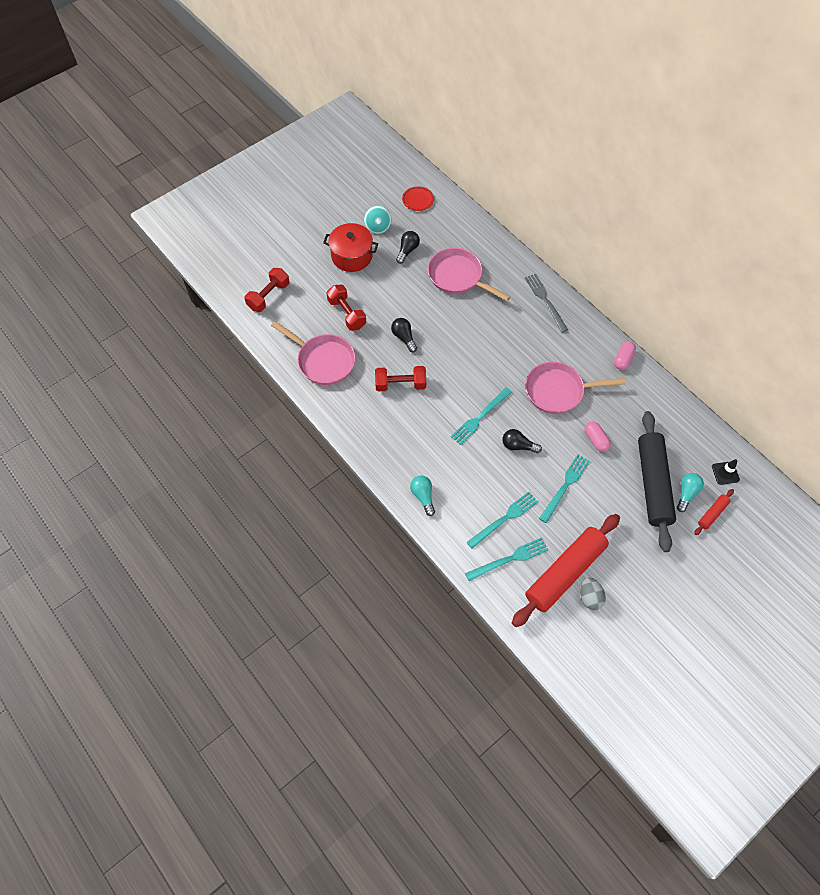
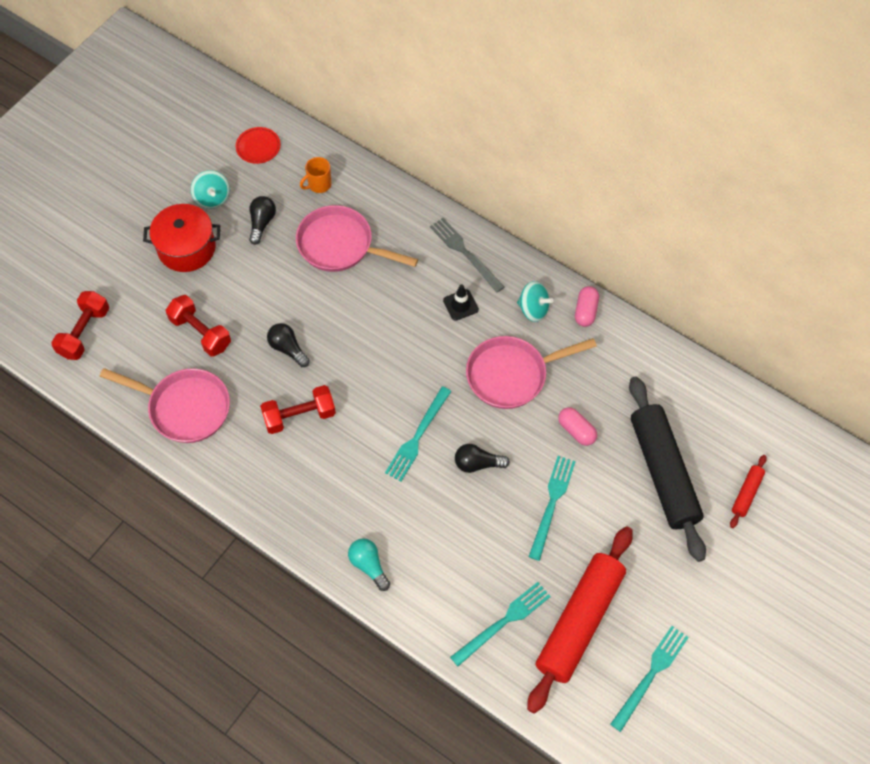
camera: 15 degrees left, 0 degrees up
turquoise fork [467,492,538,549] -> turquoise fork moved to [610,626,689,732]
grey egg [580,578,606,610] -> none
turquoise light bulb [677,473,704,512] -> none
black traffic cone [712,459,740,485] -> black traffic cone moved to [443,284,479,321]
none -> orange mug [300,157,331,193]
none -> turquoise spinning top [517,281,554,322]

